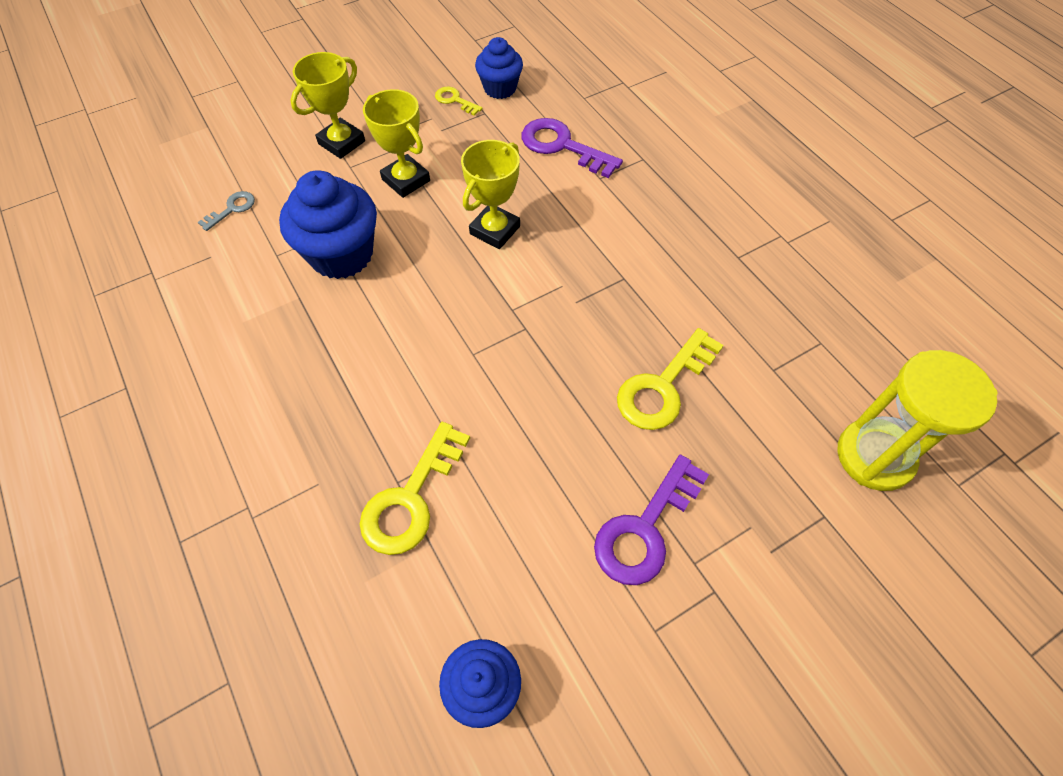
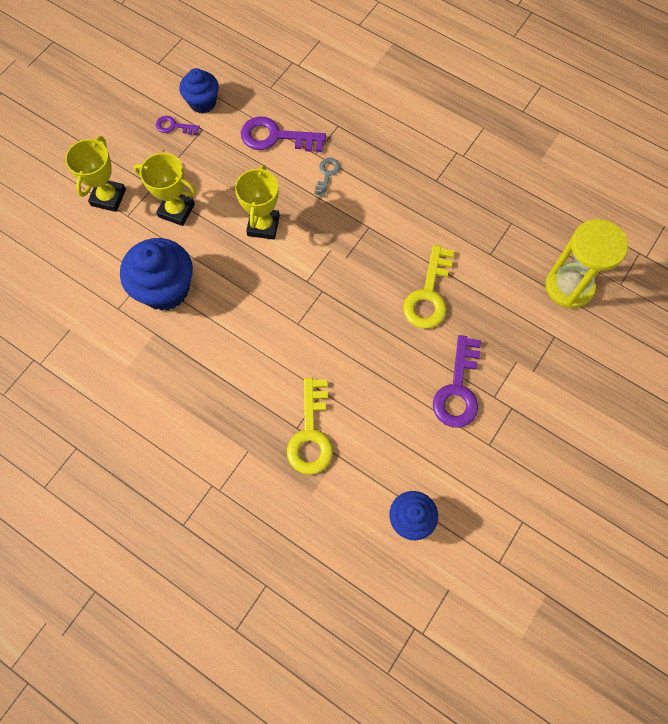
camera: 25 degrees left, 10 degrees up
grey key [198,191,255,231] -> grey key moved to [314,158,340,197]
yellow key [435,86,483,116] -> purple key [156,116,200,135]

